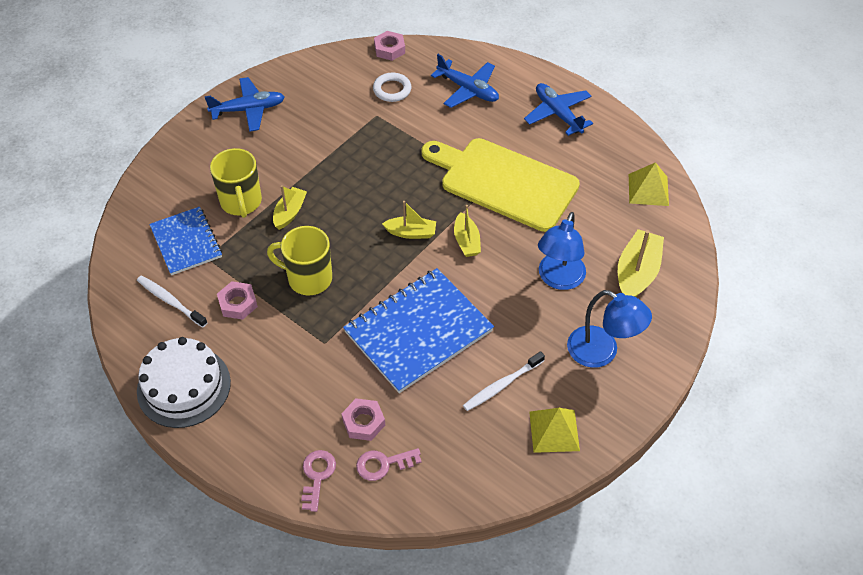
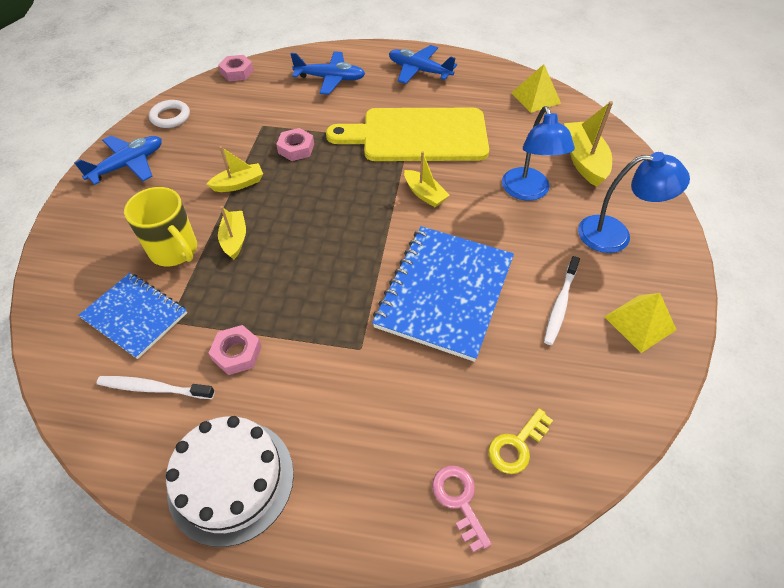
camera: 30 degrees left, 0 degrees up
yellow mug [267,226,332,295] -> none
pink nut [341,398,385,441] -> pink nut moved to [276,128,314,161]
pink key [356,448,422,481] -> yellow key [488,408,553,474]
white ring [373,73,412,102] -> white ring moved to [149,100,190,128]
yellow boat [382,201,436,239] -> yellow boat moved to [206,146,263,192]

